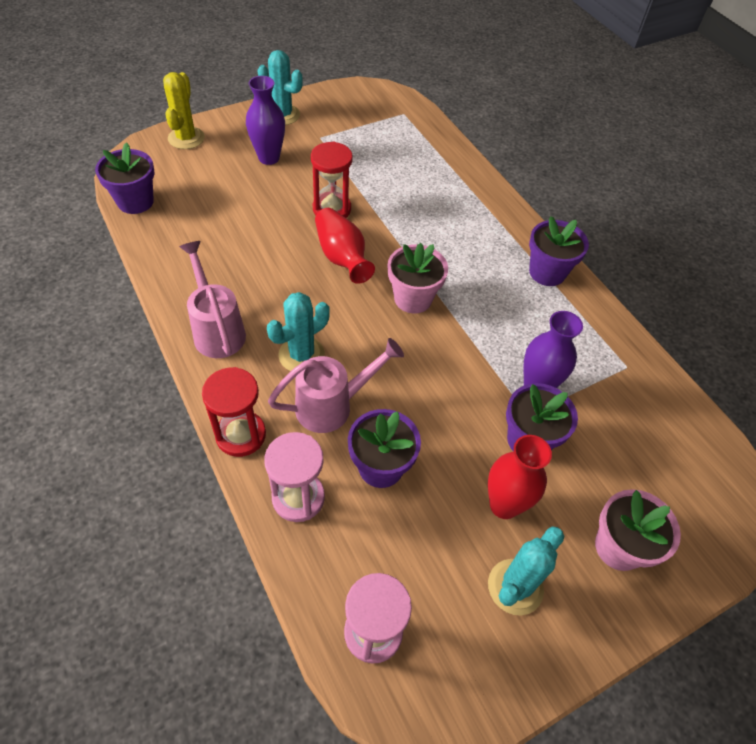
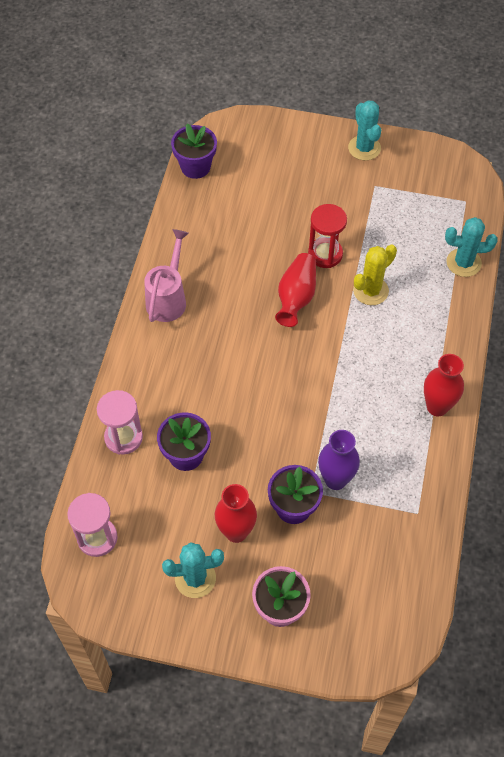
camera: 45 degrees right, 5 degrees up
yellow cactus [163,72,205,149] -> yellow cactus moved to [353,244,397,305]
red hourglass [202,367,266,457] -> none
purple vase [246,76,285,165] -> none
turquoise cactus [267,292,330,371] -> turquoise cactus moved to [445,217,498,277]
pink watering can [268,338,404,433] -> none
pink flower pot [388,243,448,313] -> none
purple flower pot [529,216,589,286] -> red vase [424,354,464,416]

